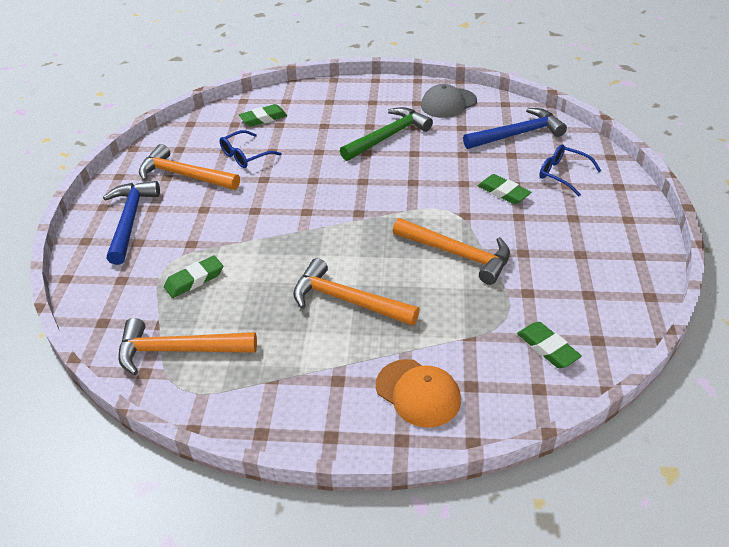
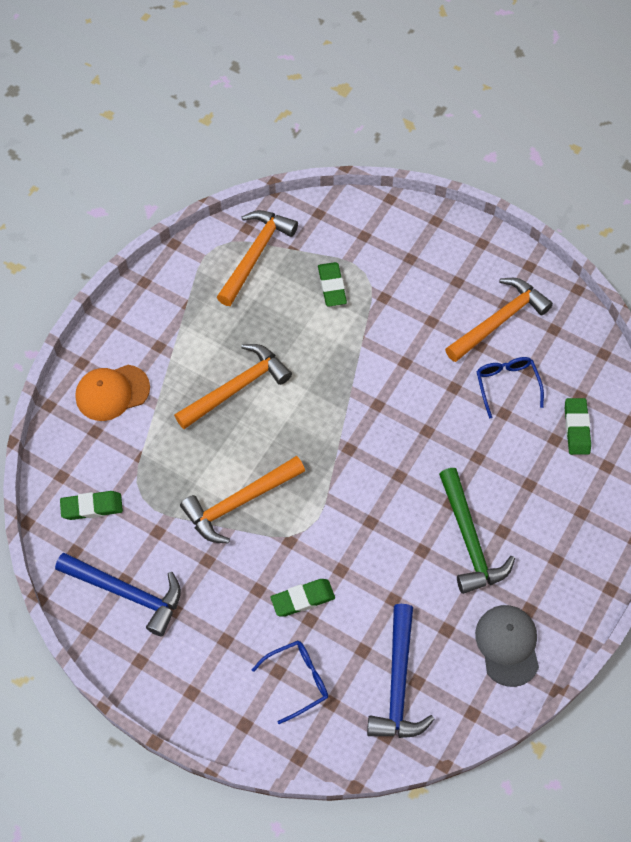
camera: 115 degrees right, 20 degrees up
blue hammer [103,181,160,265] -> blue hammer moved to [55,553,181,636]

